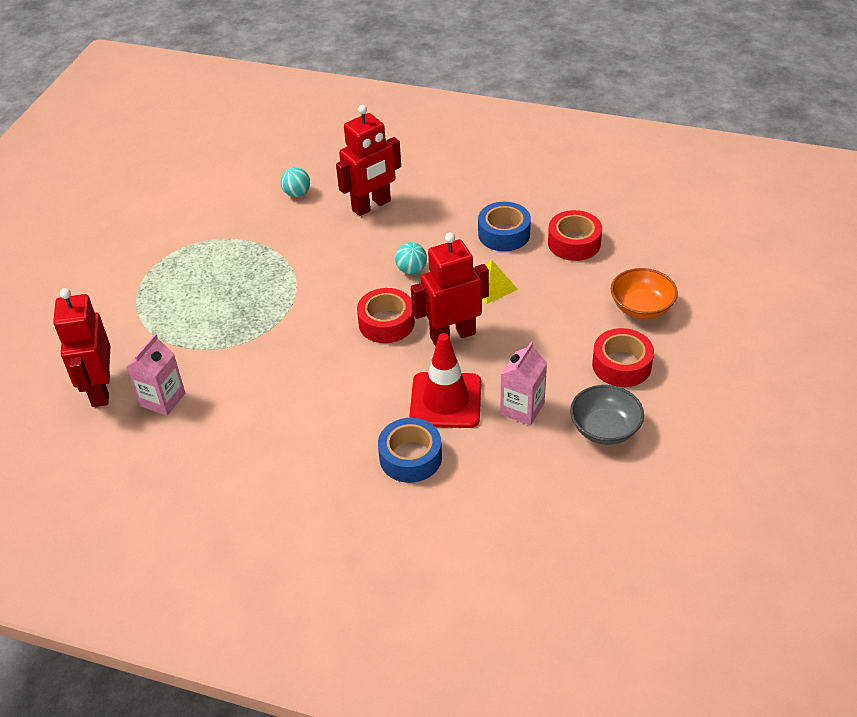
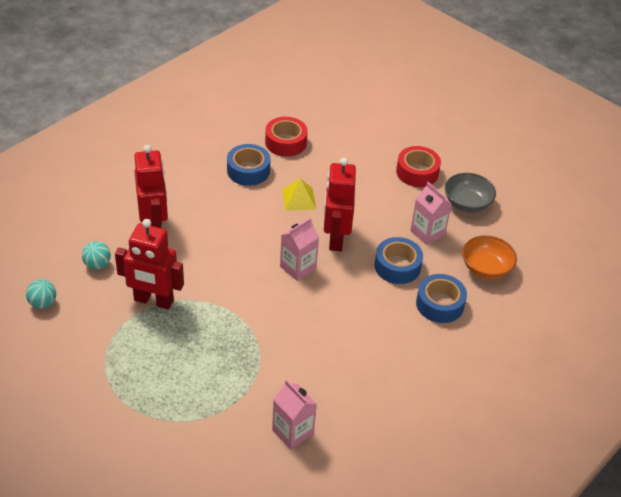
camera: 70 degrees left, 0 degrees up
red robot [53,288,110,407] -> red robot moved to [115,219,184,310]
red tape [357,288,415,343] -> pink carton [280,218,319,281]
turquoise ball [395,242,427,274] -> turquoise ball moved to [26,279,56,309]
red traffic cone [409,333,481,428] -> blue tape [374,237,423,284]
orange bowl [611,268,678,319] -> orange bowl moved to [462,235,517,279]

